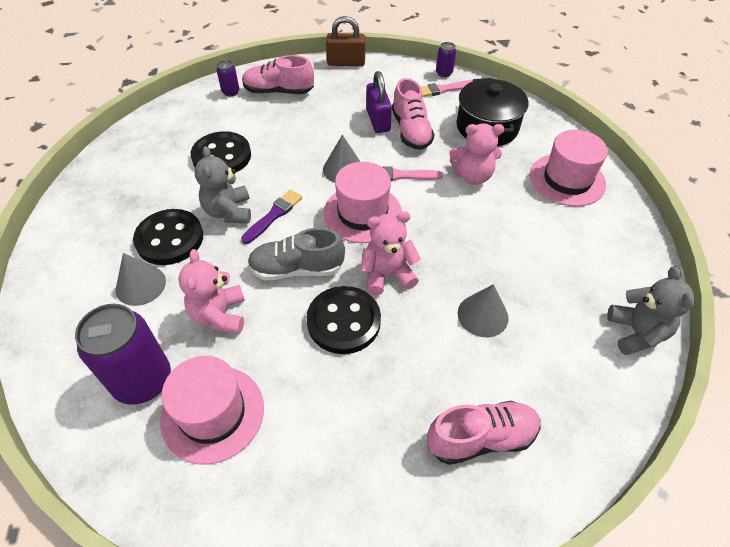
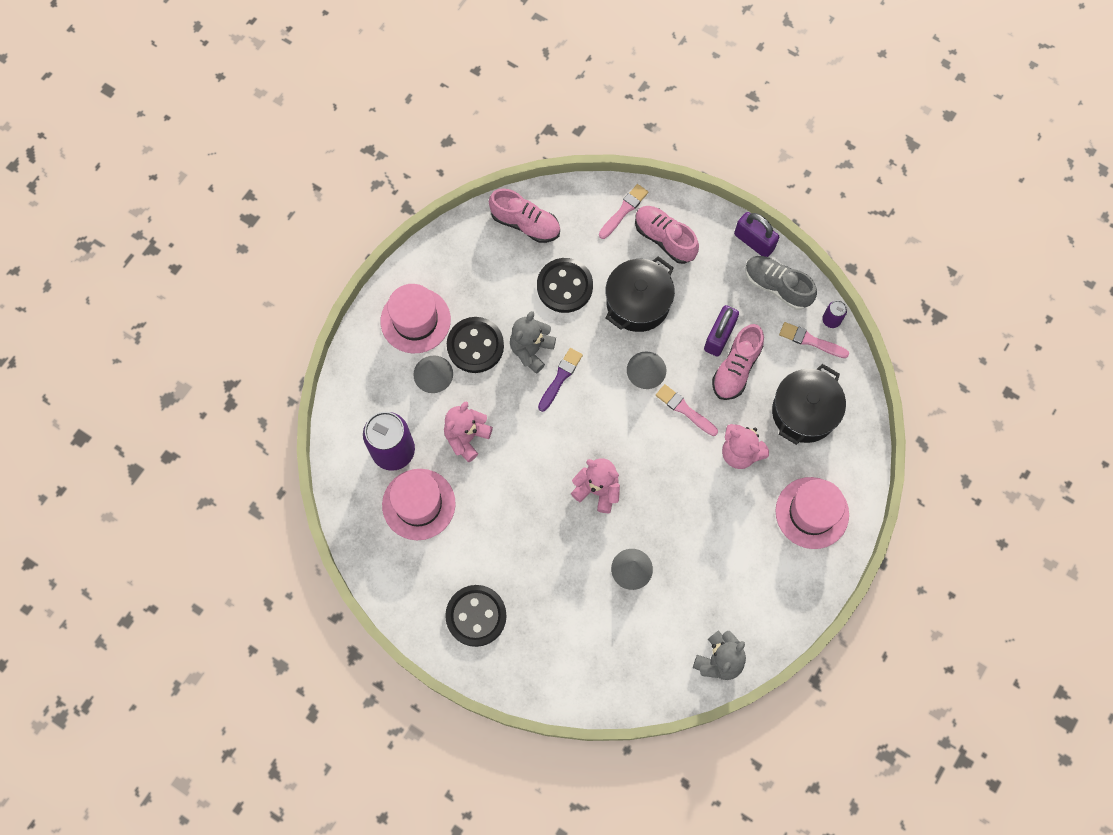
camera: 40 degrees right, 20 degrees up
purple can [217,60,239,96] -> pink brush [599,184,648,239]
purple brush [241,190,302,244] -> purple brush turned 45 degrees counterclockwise [538,348,583,412]
grey shoe [247,228,345,280] -> grey shoe moved to [745,256,817,310]
black button [307,286,381,354] -> black button moved to [445,585,506,647]
pink hat [323,162,402,243] -> pink hat moved to [380,284,451,353]
brown padlock [326,16,365,66] -> purple padlock [734,212,779,257]
pink shoe [427,401,540,465] -> pink shoe moved to [489,188,560,243]
none -> black pot [605,256,675,332]

